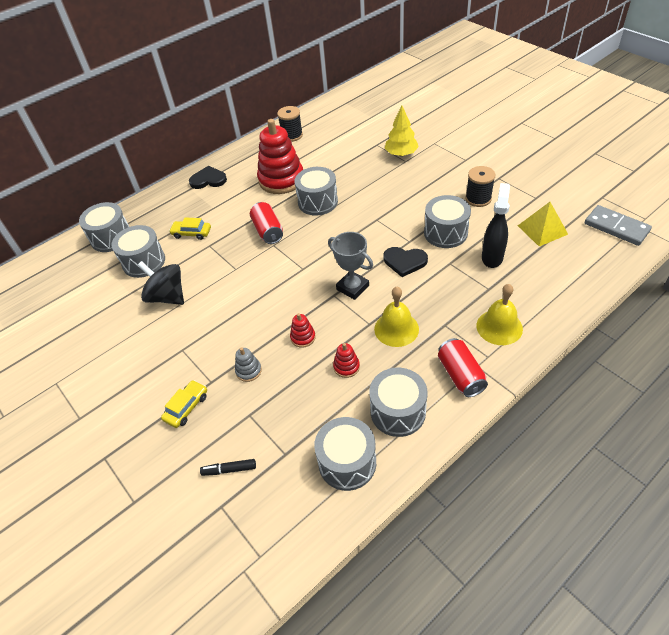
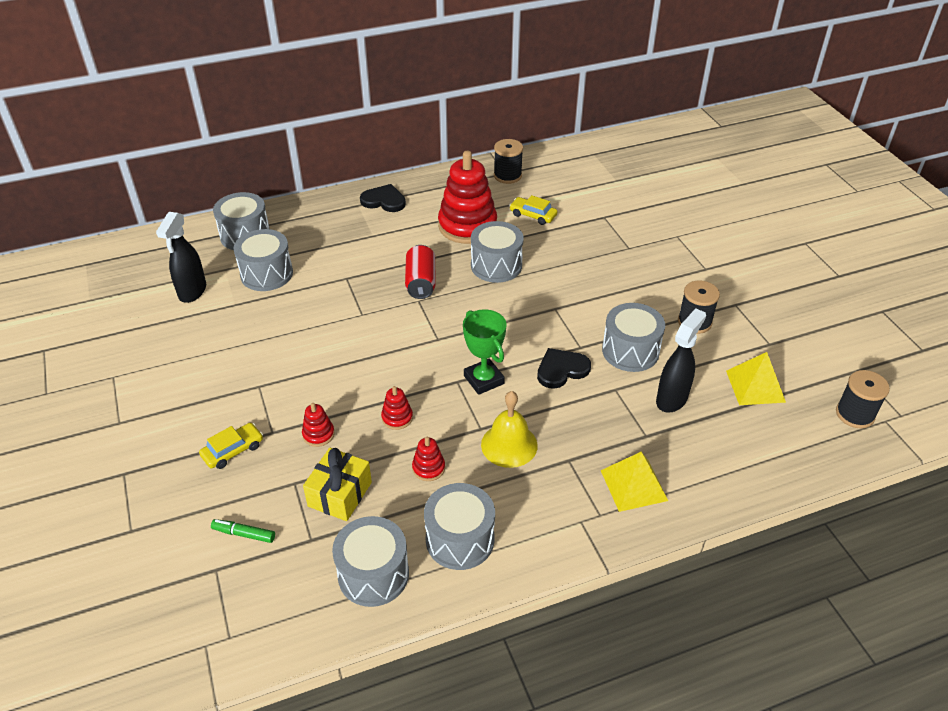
camera: 15 degrees right, 5 degrees down
black spinning top [138,261,184,305] -> none
yellow car [169,217,211,240] -> yellow car moved to [509,195,558,225]
black marker [200,459,256,476] -> green marker [211,519,275,543]
grey stacking toy [235,347,262,382] -> red stacking toy [302,403,335,447]
grey trophy [328,232,373,300] -> green trophy [463,309,506,395]
black heart [383,247,428,277] -> black heart turned 120 degrees clockwise [537,348,591,389]
yellow tree [385,106,419,156] -> none
red can [438,338,488,397] -> none
yellow bell [476,284,523,345] -> yellow pyramid [601,452,668,512]
grey domino [585,205,652,246] -> black spool [836,370,890,428]
none -> black spray bottle [156,212,206,303]
none -> yellow gift [303,448,372,521]

